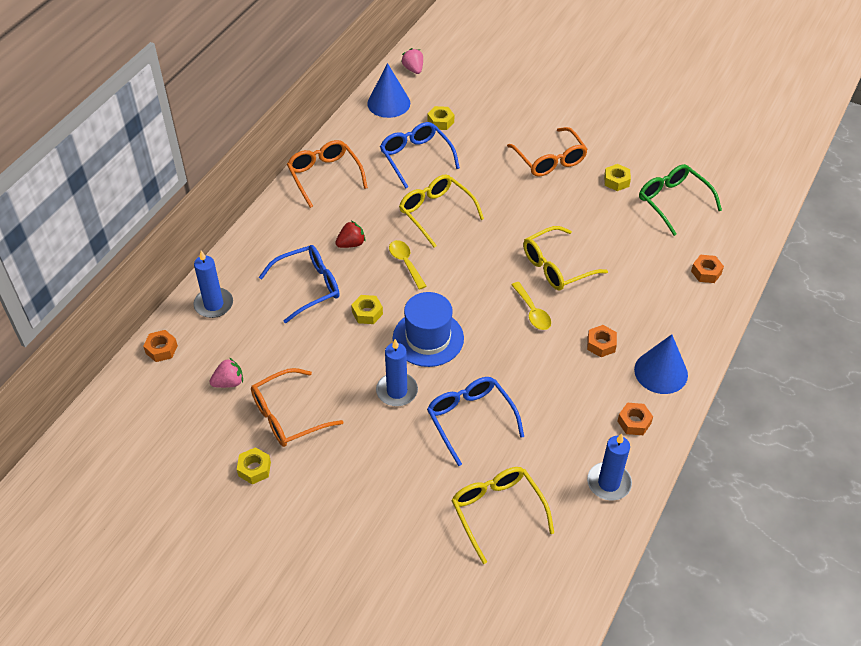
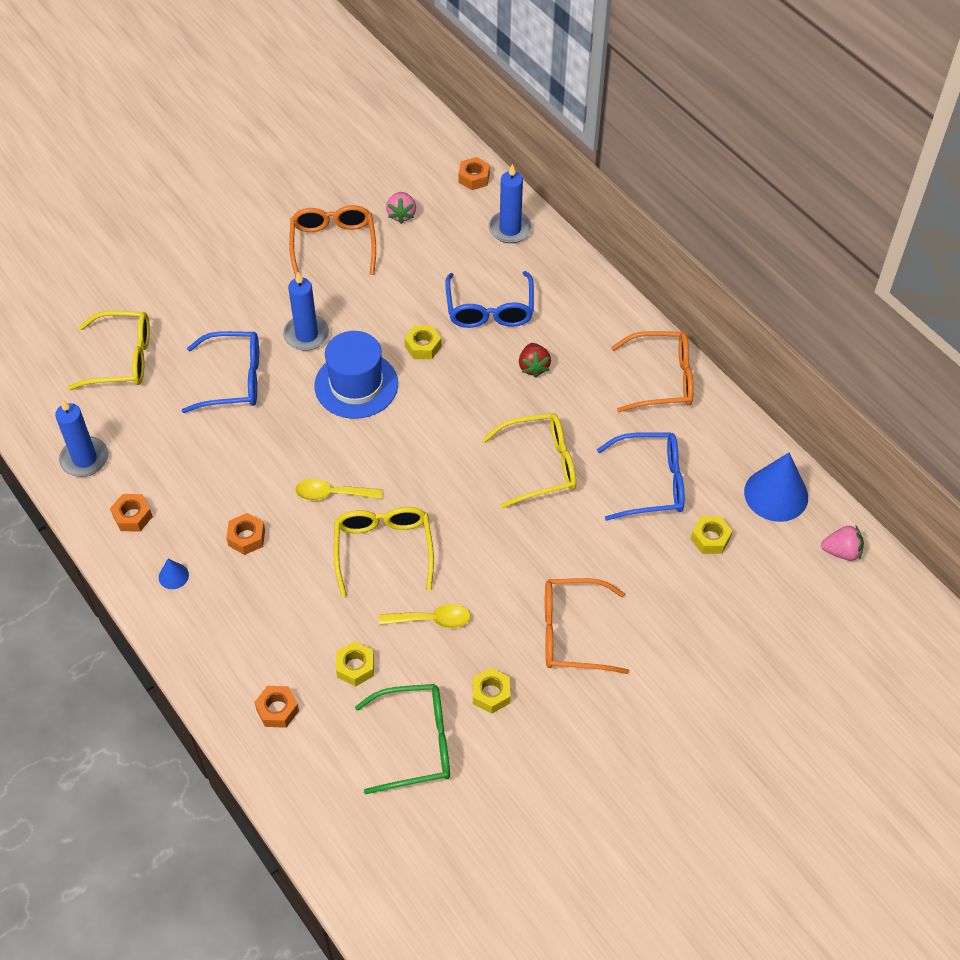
camera: 115 degrees right, 5 degrees up
yellow nut [237,447,271,484] -> yellow nut moved to [336,641,374,687]
yellow spoon [389,240,427,290] -> yellow spoon moved to [379,604,471,628]
blue cone [634,334,688,394] -> blue cone [159,559,189,589], size x0.45

